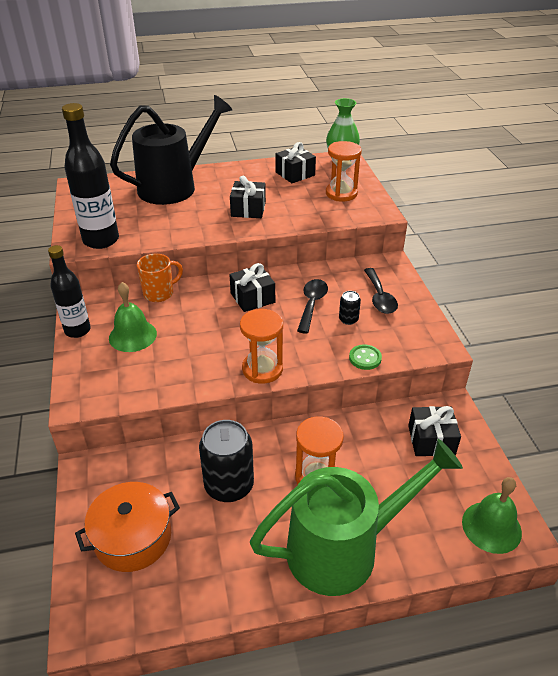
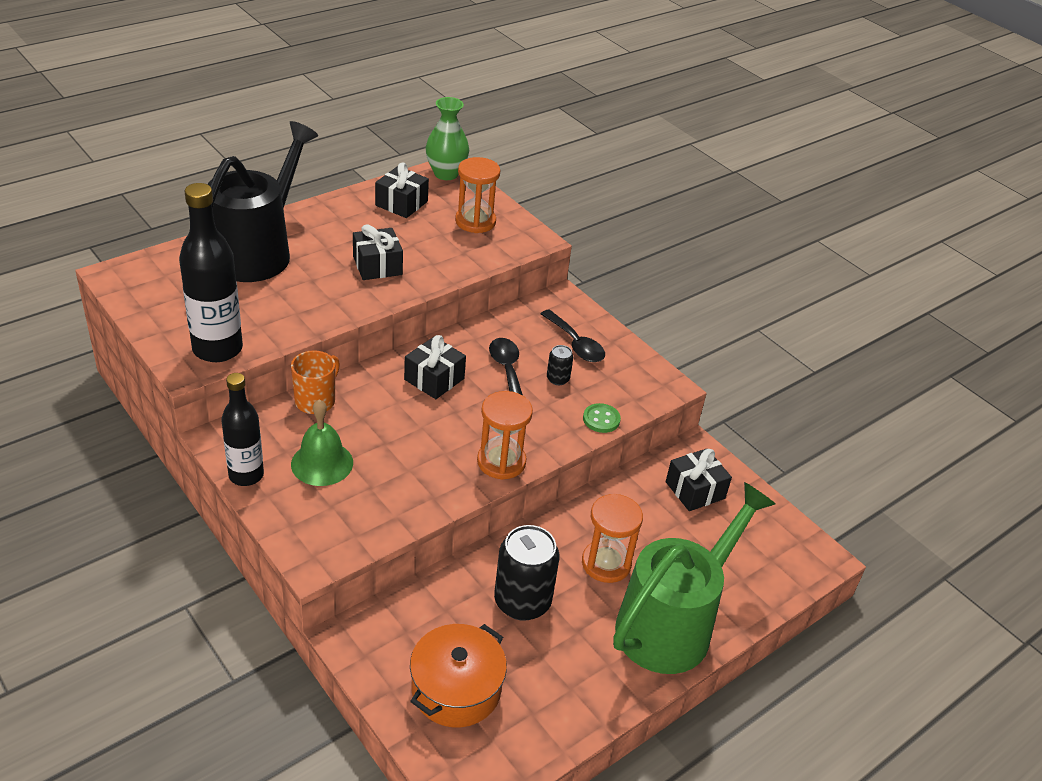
camera: 30 degrees left, 0 degrees up
green bell [462,477,522,554] -> none

